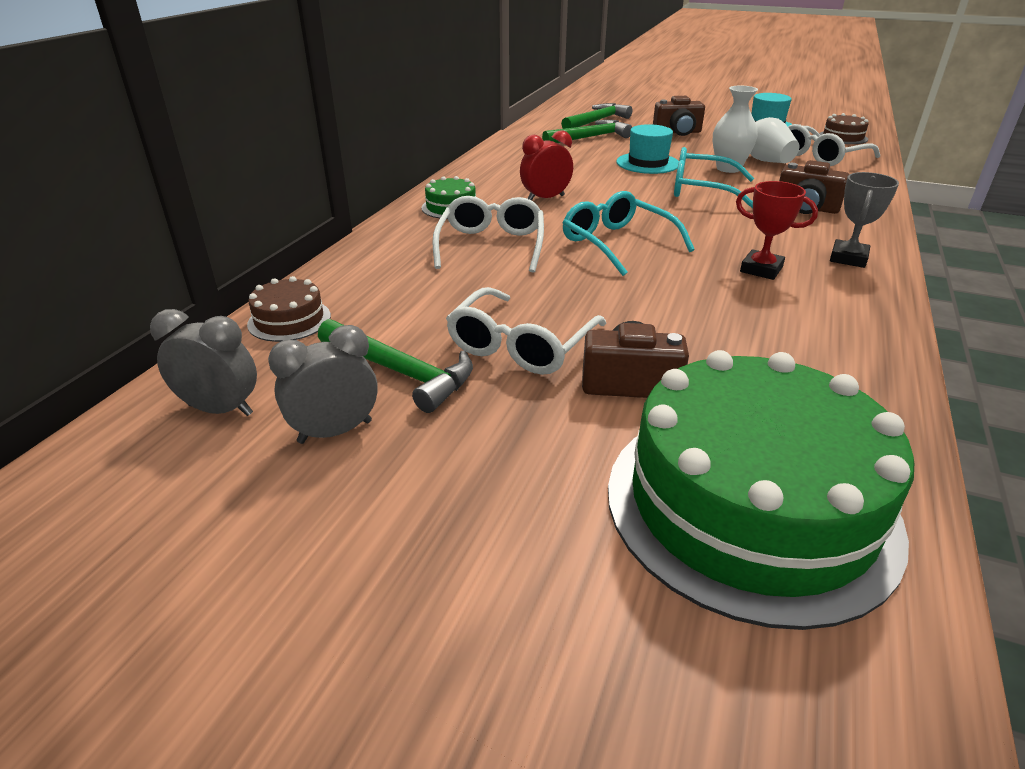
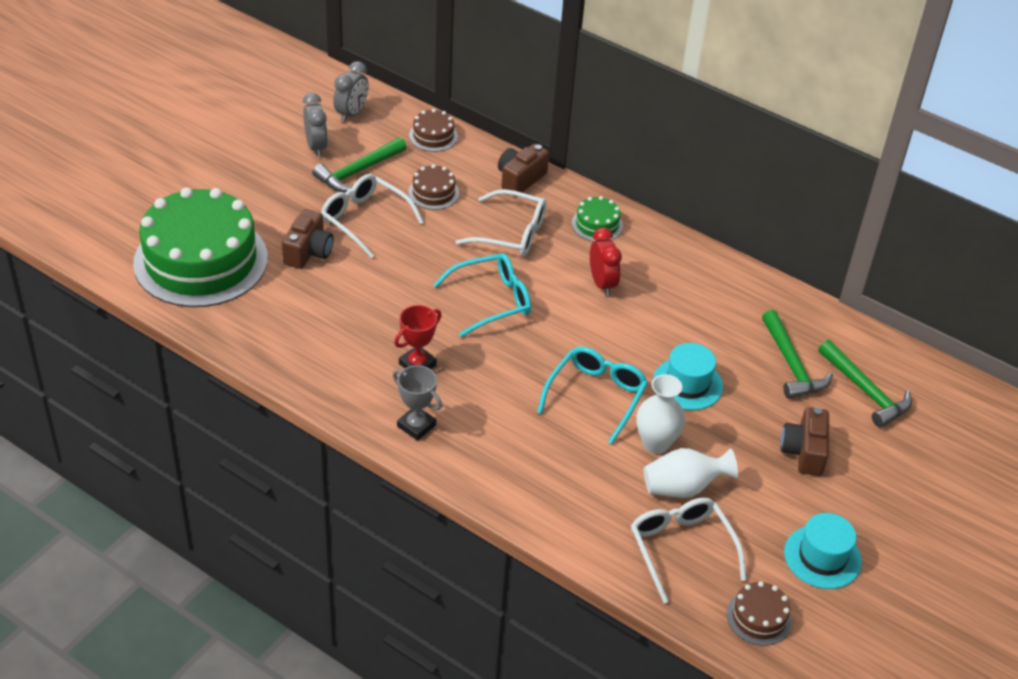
camera: 100 degrees right, 10 degrees up
brown camera [779,160,849,214] -> brown camera moved to [498,144,549,196]
none -> brown cake [408,164,459,210]

